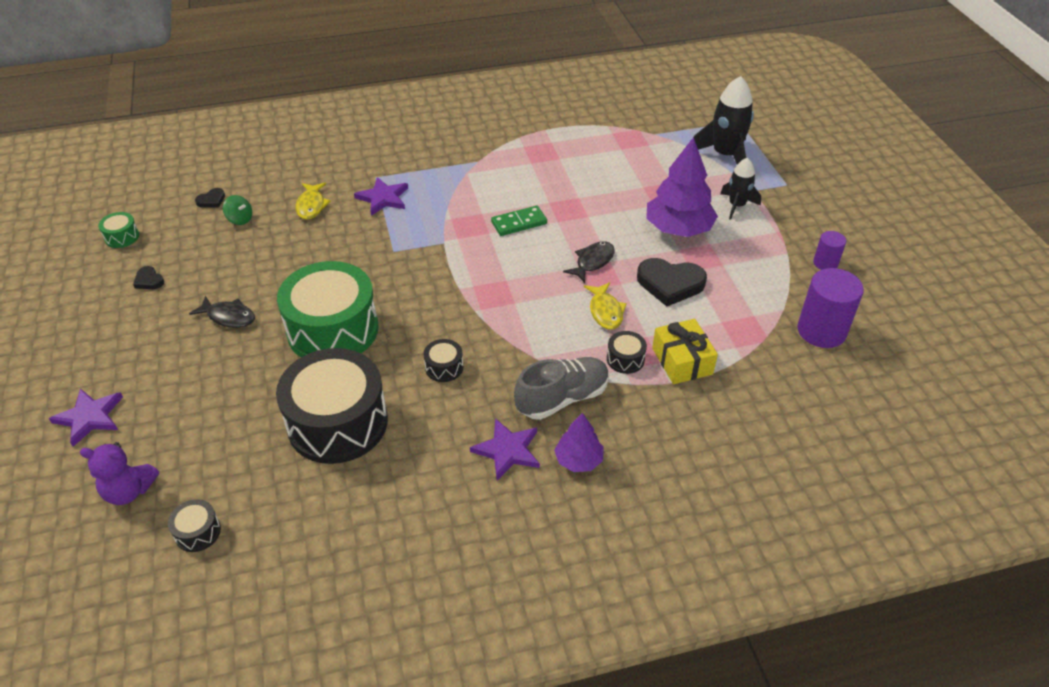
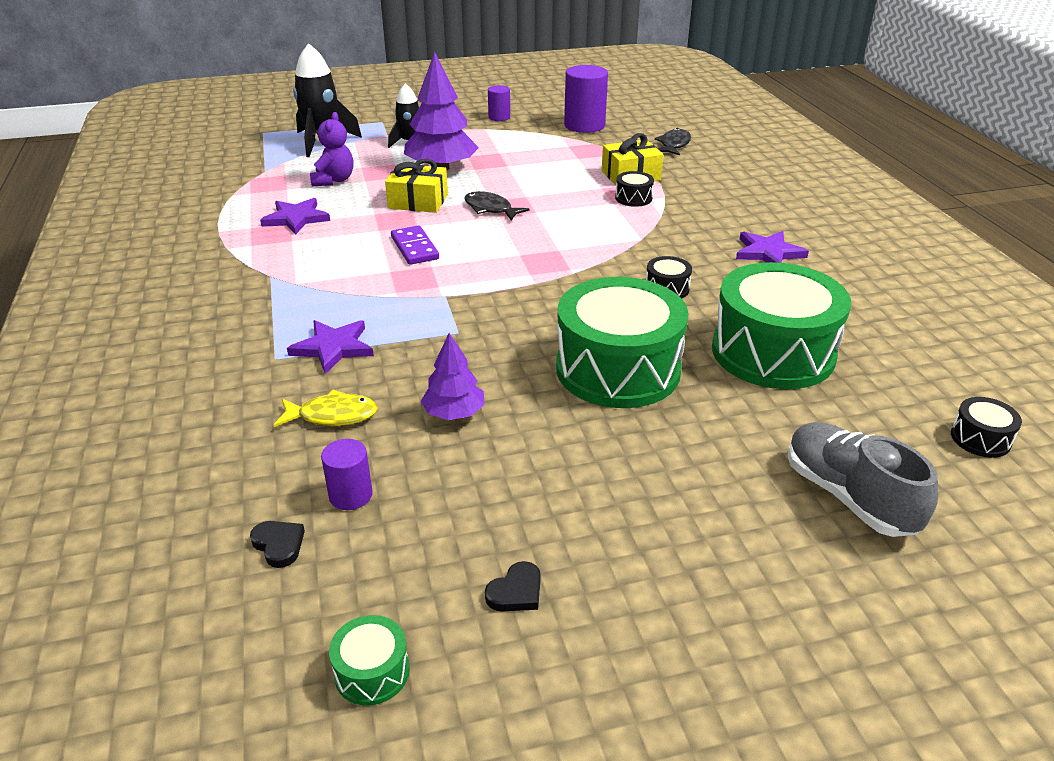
camera: 90 degrees left, 10 degrees down
purple star [49,389,123,447] -> purple star moved to [260,198,330,235]
purple teddy bear [80,442,159,505] -> purple teddy bear moved to [310,112,353,186]
black fish [189,296,255,328] -> black fish moved to [655,128,691,155]
green spinning top [223,195,252,225] -> purple cylinder [321,439,373,510]
black drum [276,348,388,464] -> green drum [712,262,851,389]
green domino [491,206,547,236] -> purple domino [391,225,439,265]
grey shoe [514,357,609,420] -> grey shoe moved to [788,422,938,537]
purple tree [554,413,604,472] -> purple tree moved to [421,333,485,420]
yellow fish [584,282,627,330] -> none
black heart [637,258,707,306] -> none
none -> yellow gift [385,159,448,213]

